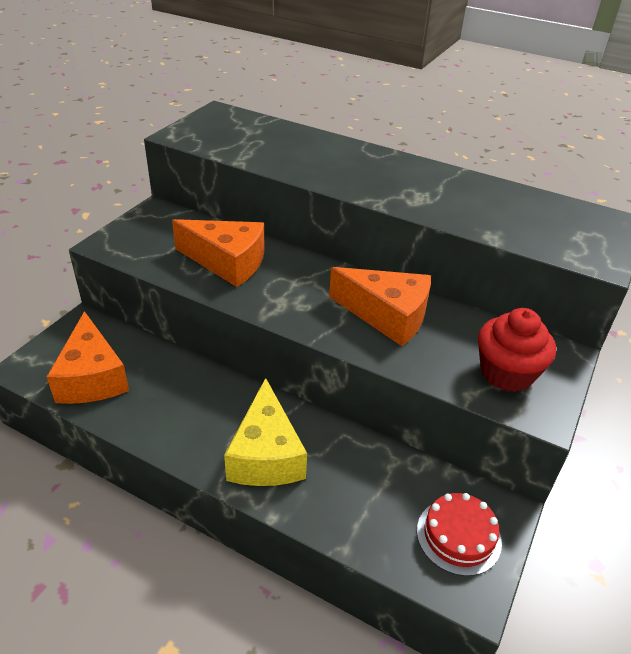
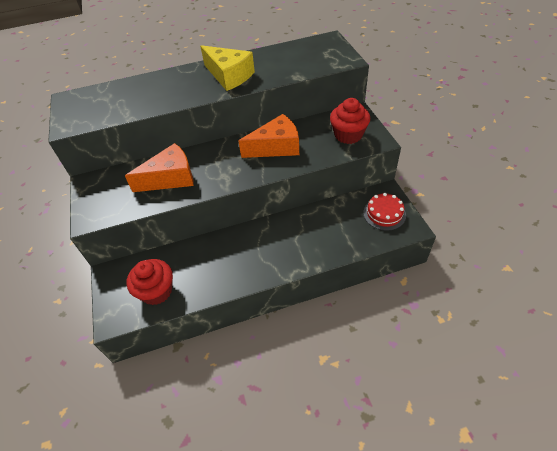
camera: 40 degrees left, 10 degrees up
orange cheese [47,311,129,404] -> red cupcake [127,259,173,305]
yellow cheese [224,378,307,486] -> yellow cheese moved to [200,45,255,91]

